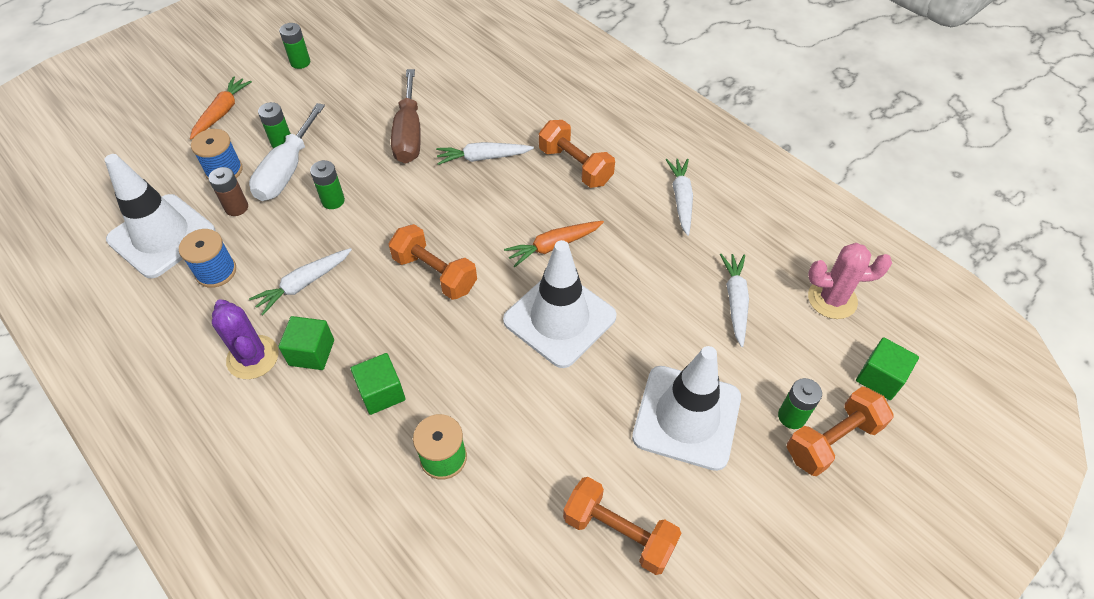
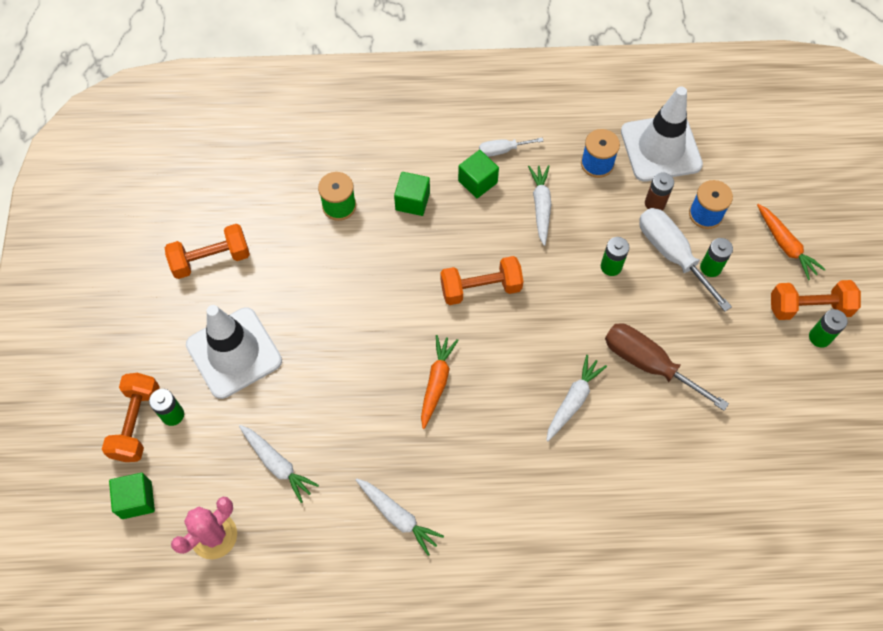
camera: 130 degrees right, 10 degrees up
purple cactus [212,300,278,379] -> white screwdriver [479,138,543,157]
white traffic cone [503,240,617,368] -> none
orange dumbbell [539,120,615,188] -> orange dumbbell moved to [771,280,861,320]

